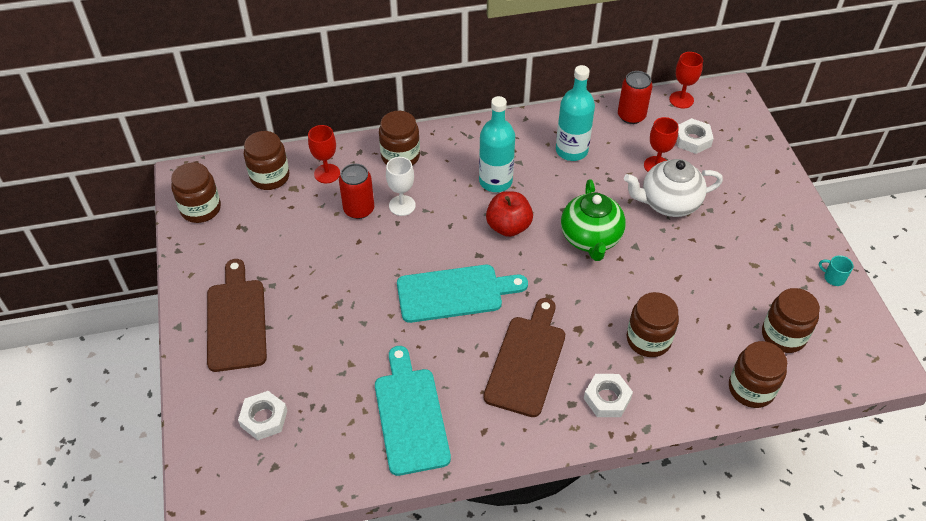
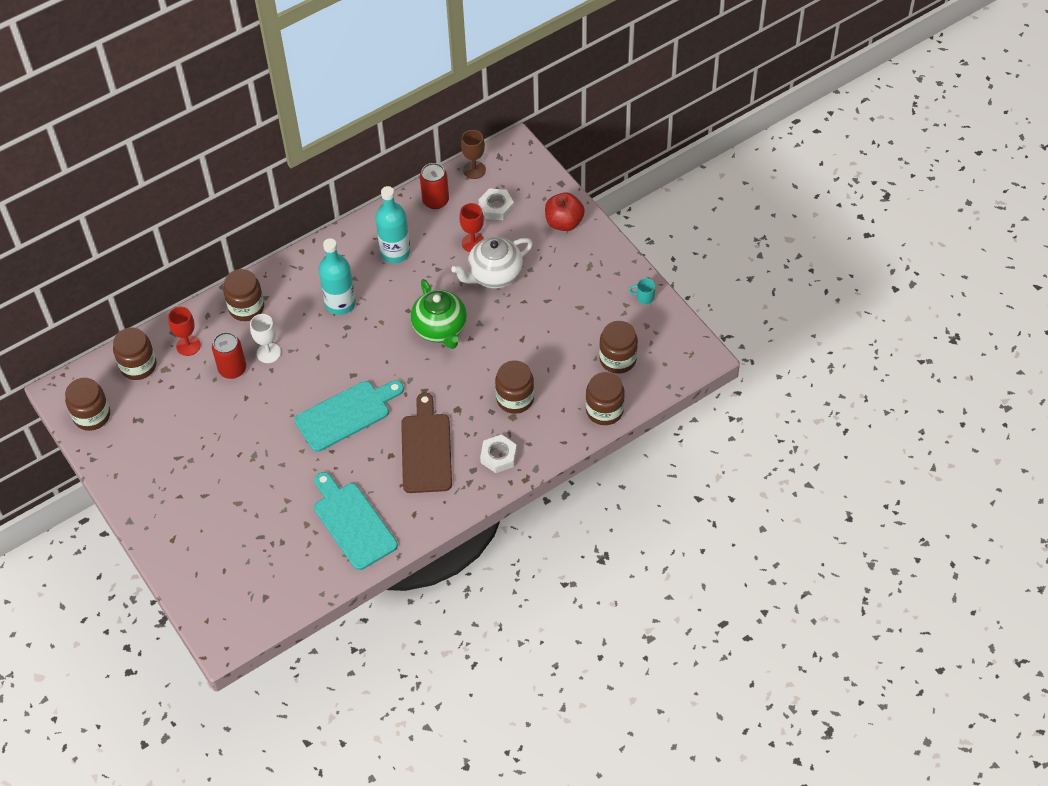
camera: 20 degrees left, 5 degrees up
brown cutting board [207,259,267,372] -> none
white nut [238,391,287,440] -> none
red apple [486,191,533,237] -> red apple moved to [545,192,585,231]
red goblet [669,52,703,108] -> brown goblet [461,130,486,179]

